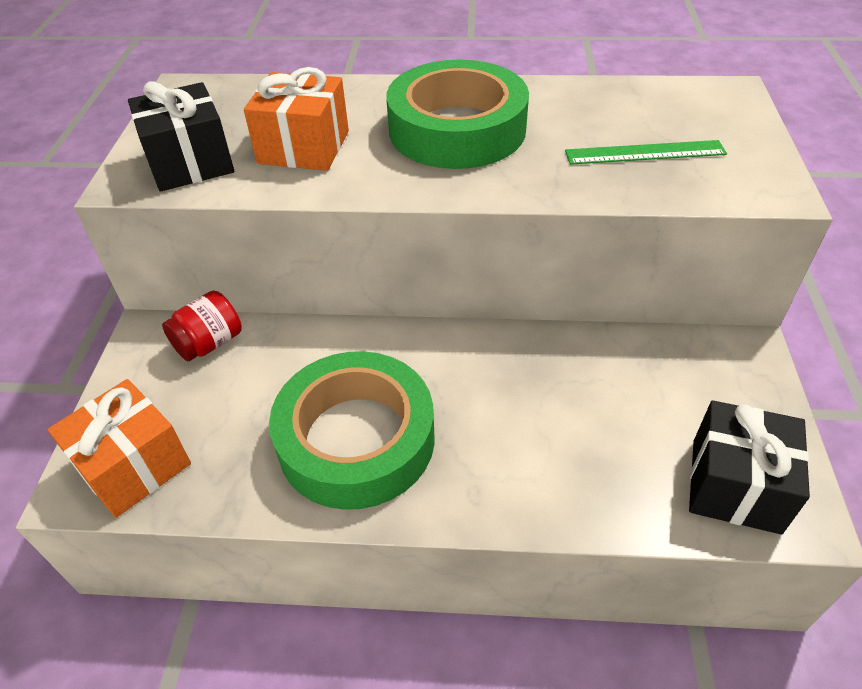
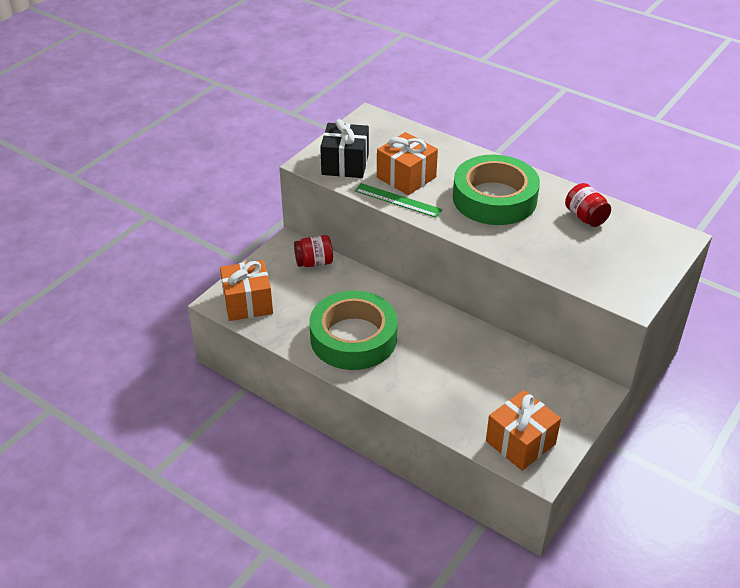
camera: 30 degrees right, 5 degrees down
green ruler [565,140,727,165] -> green ruler moved to [354,183,443,218]
black gift [689,400,810,534] -> orange gift [486,390,561,471]
none -> red jar [565,183,611,227]

